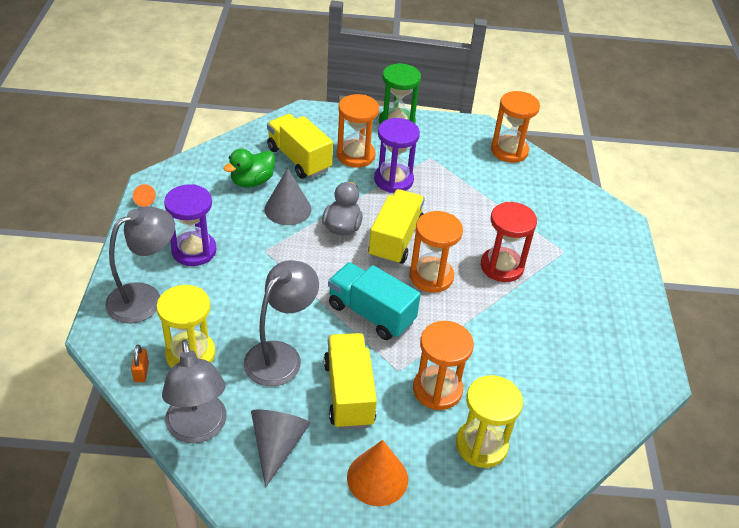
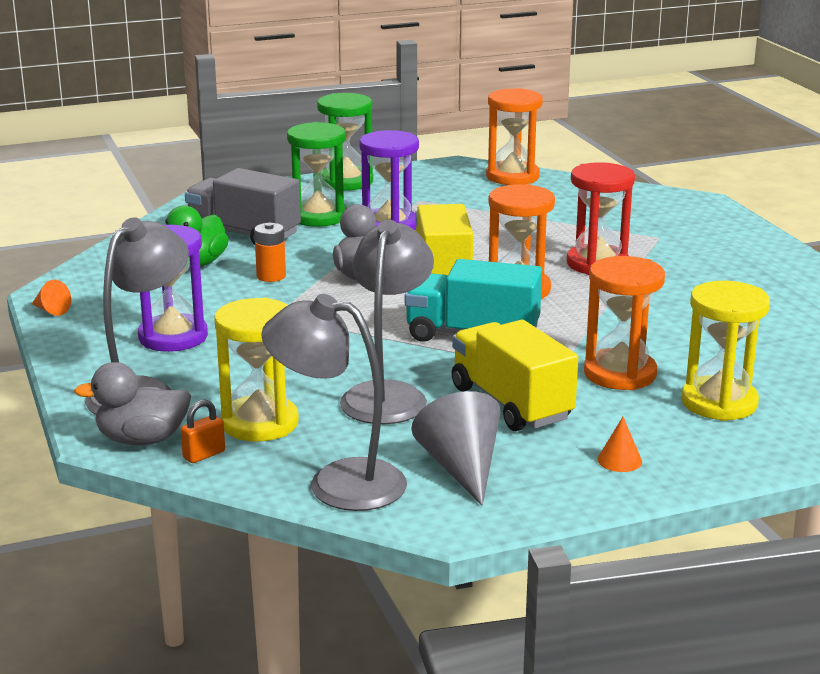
camera: 20 degrees left, 20 degrees down
orange padlock [131,344,149,382] -> orange padlock turned 75 degrees clockwise [181,400,225,463]
grey lamp [162,339,227,443] -> grey lamp turned 150 degrees clockwise [261,294,407,511]
grey cone [265,168,311,225] -> orange battery [254,223,286,282]
yellow truck [267,114,333,179] -> grey truck [185,168,301,245]
orange hourglass [337,94,379,167] -> green hourglass [287,122,347,227]
orange cone [347,440,408,506] -> orange cone [598,417,642,472], size x0.49
none -> grey duck [74,362,191,445]

